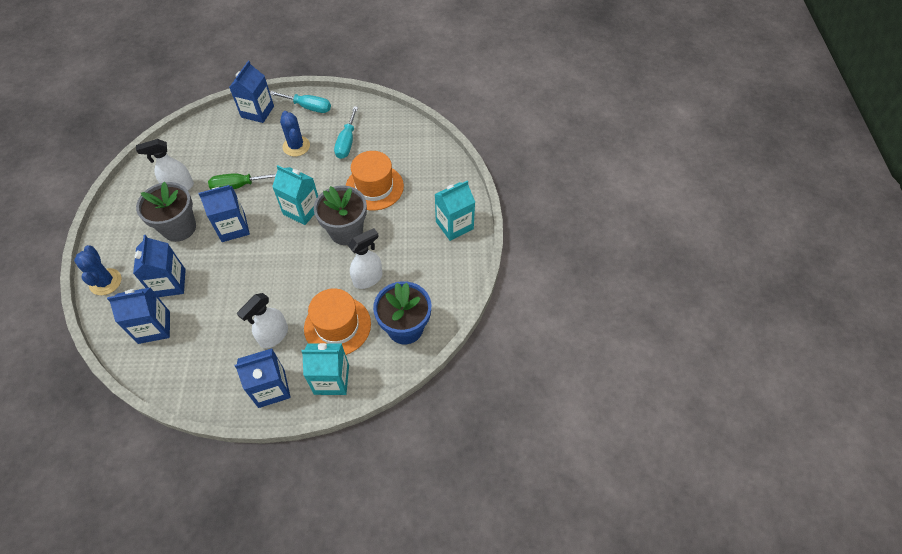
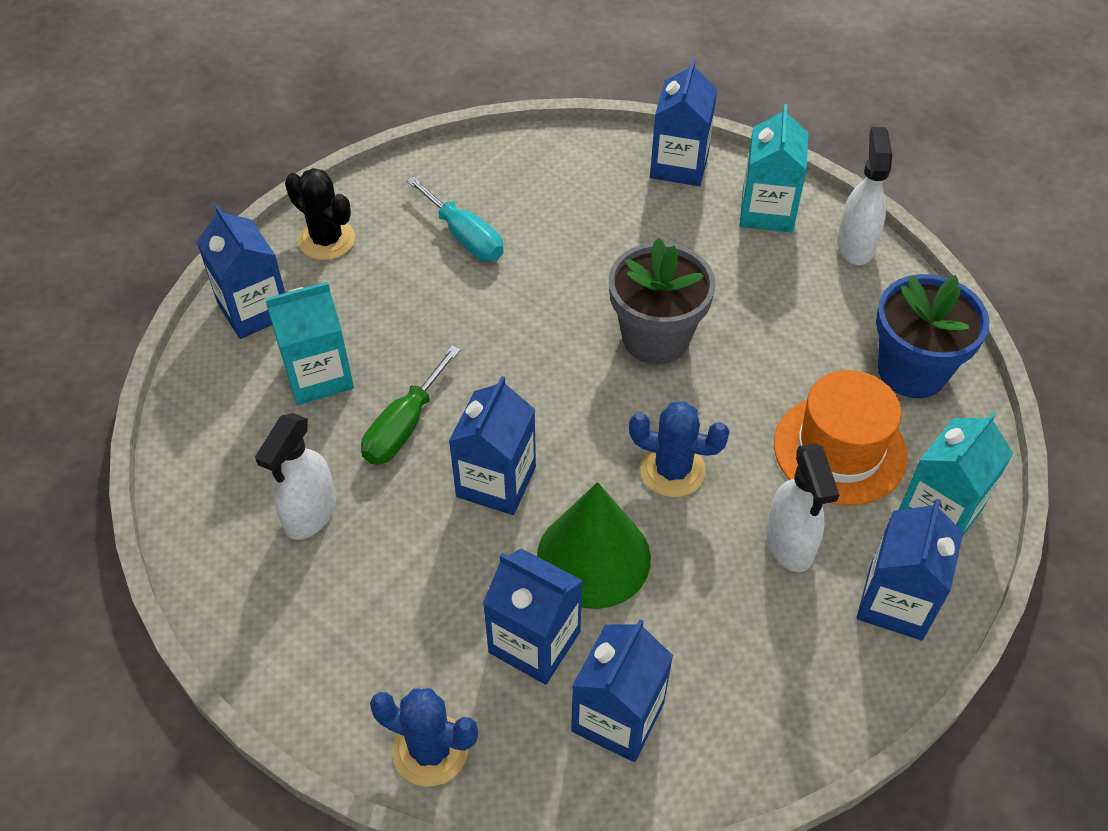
camera: 50 degrees left, 5 degrees down
grey flower pot [136,182,196,242] -> none
turquoise screwdriver [270,91,331,113] -> black cactus [285,168,355,260]
turquoise carton [272,165,318,225] -> turquoise carton moved to [265,282,354,405]
blue cactus [280,111,310,156] -> blue cactus moved to [629,401,730,497]
orange hat [346,151,404,210] -> none
white spray bottle [348,228,382,289] -> white spray bottle moved to [837,127,892,265]
none -> green cone [537,482,651,609]
none -> blue carton [650,59,717,186]

